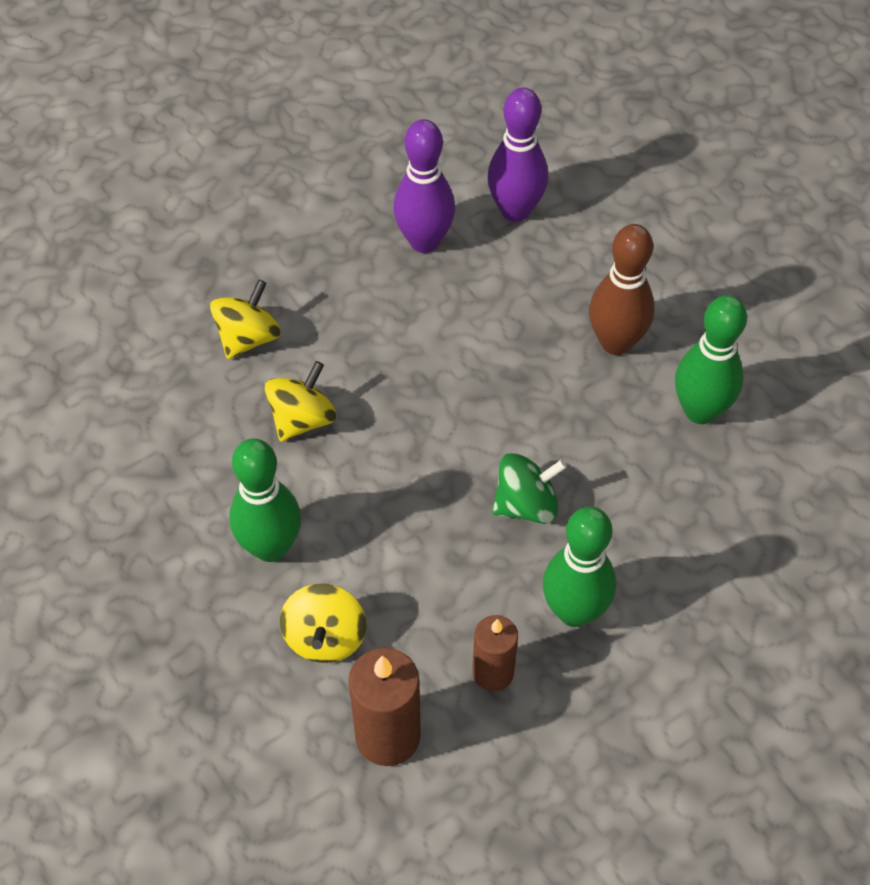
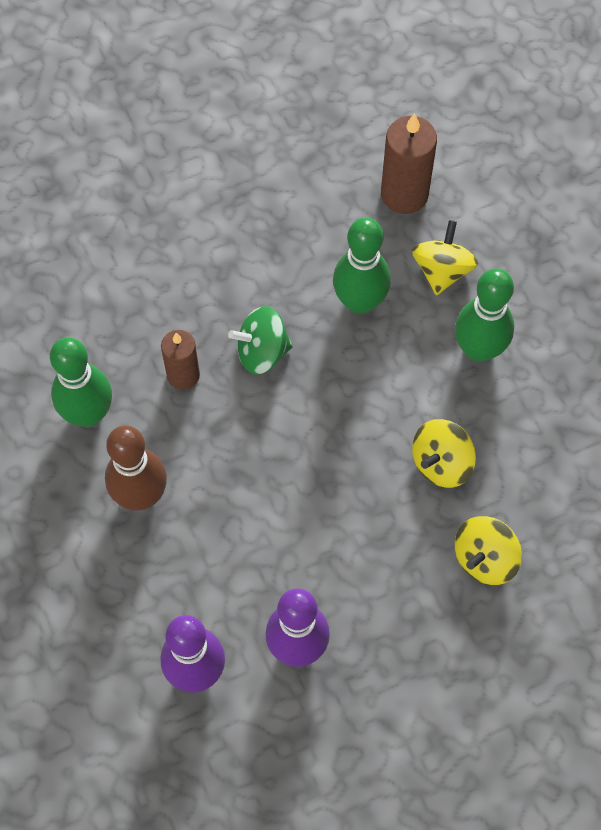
camera: 170 degrees left, 10 degrees up
brown candle [472,615,518,691] -> brown candle moved to [161,330,200,390]
green bowling pin [543,506,616,627] -> green bowling pin moved to [333,217,391,314]

